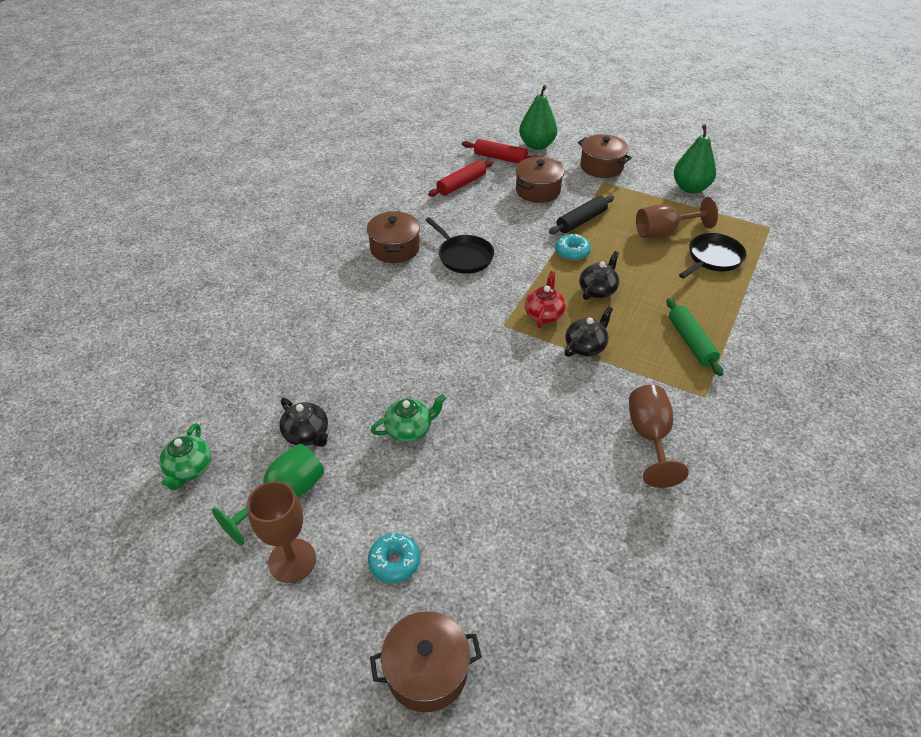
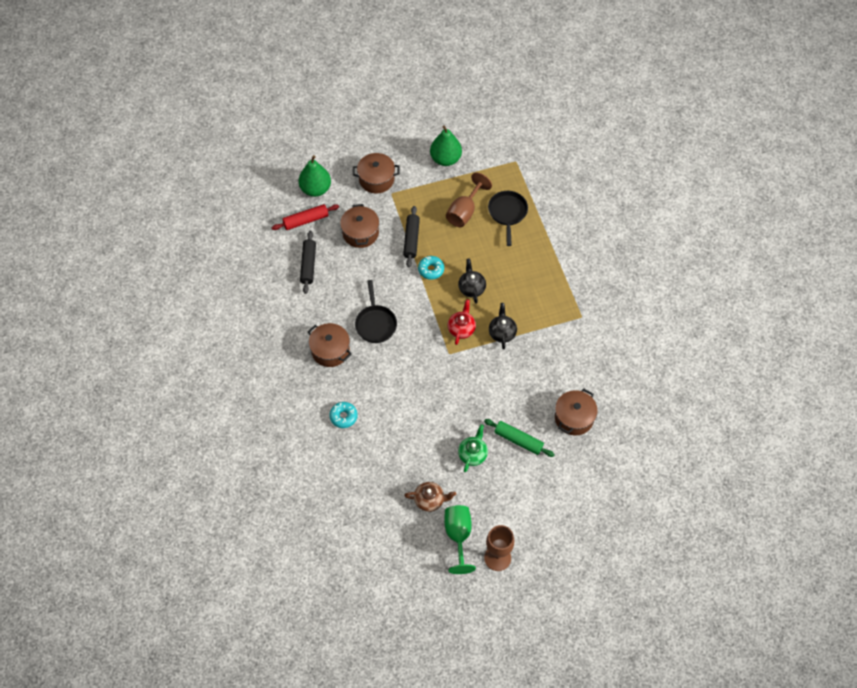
camera: 45 degrees left, 15 degrees up
green teapot [159,423,212,490] -> none
black teapot [279,398,328,447] -> brown teapot [404,482,456,512]
turquoise donut [368,533,420,583] -> turquoise donut moved to [329,402,358,428]
brown pot [370,611,482,712] -> brown pot moved to [555,389,598,436]
black pan [425,217,494,274] -> black pan turned 75 degrees clockwise [355,280,397,343]
red rolling pin [428,160,493,197] -> black rolling pin [300,231,316,294]
red teapot [525,271,566,328] -> red teapot turned 45 degrees clockwise [448,299,476,345]
brown goblet [629,385,689,488] -> none
green rolling pin [666,298,723,376] -> green rolling pin moved to [484,419,555,457]

